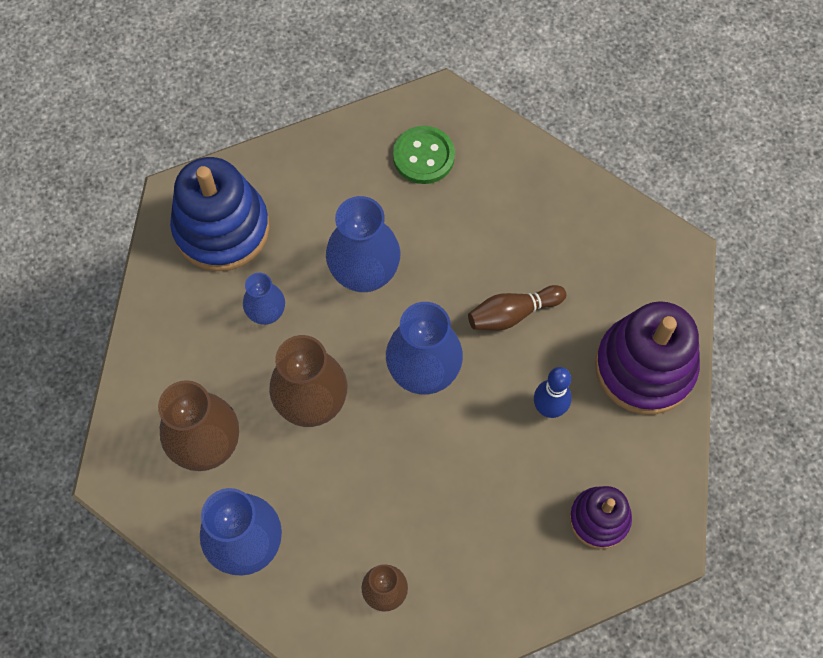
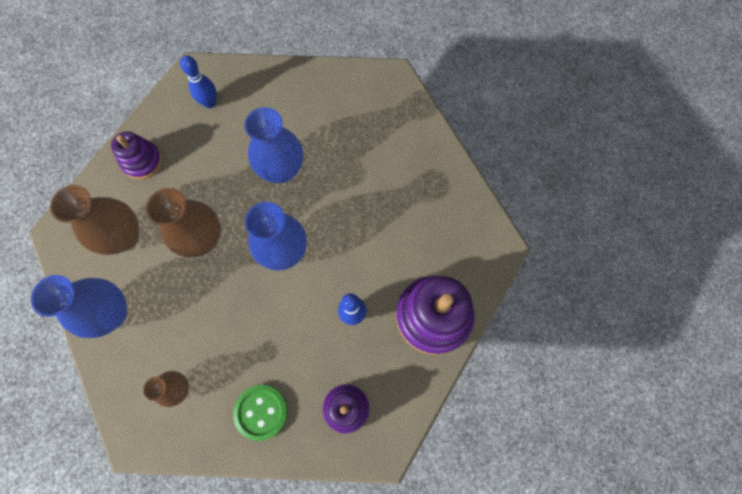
camera: 25 degrees right, 5 degrees up
blue stacking toy [170,157,270,271] -> blue bowling pin [180,55,217,108]
blue vase [243,273,285,325] -> none
green button [393,126,455,184] -> green button moved to [233,385,288,441]
brown bowling pin [468,285,566,331] -> none
none -> purple stacking toy [111,131,162,179]

